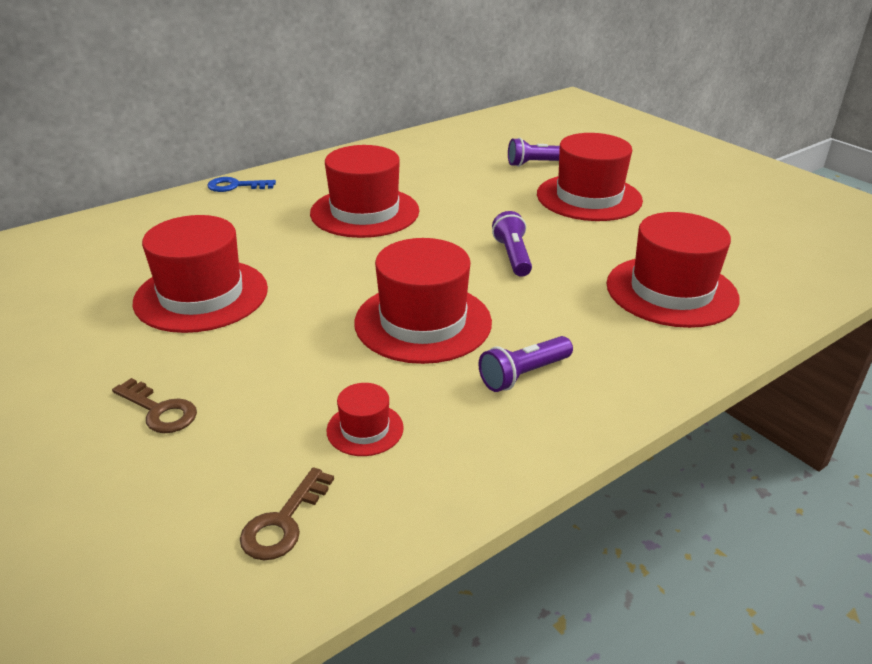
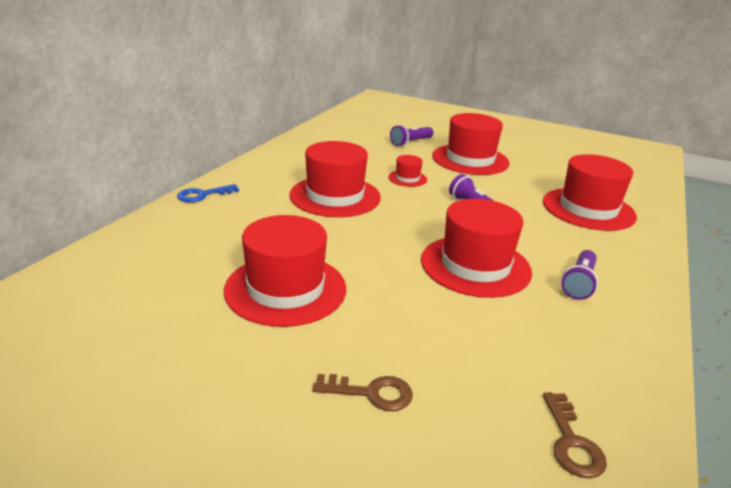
camera: 30 degrees left, 5 degrees down
red hat [326,383,404,456] -> red hat moved to [388,155,427,187]

